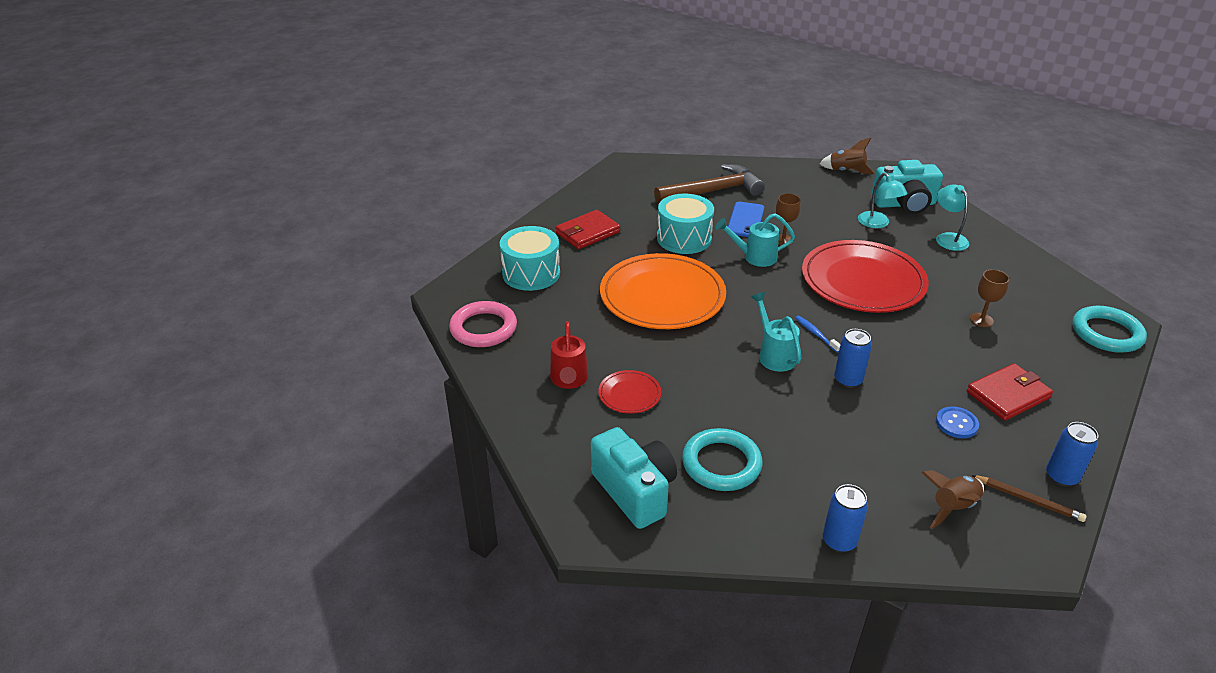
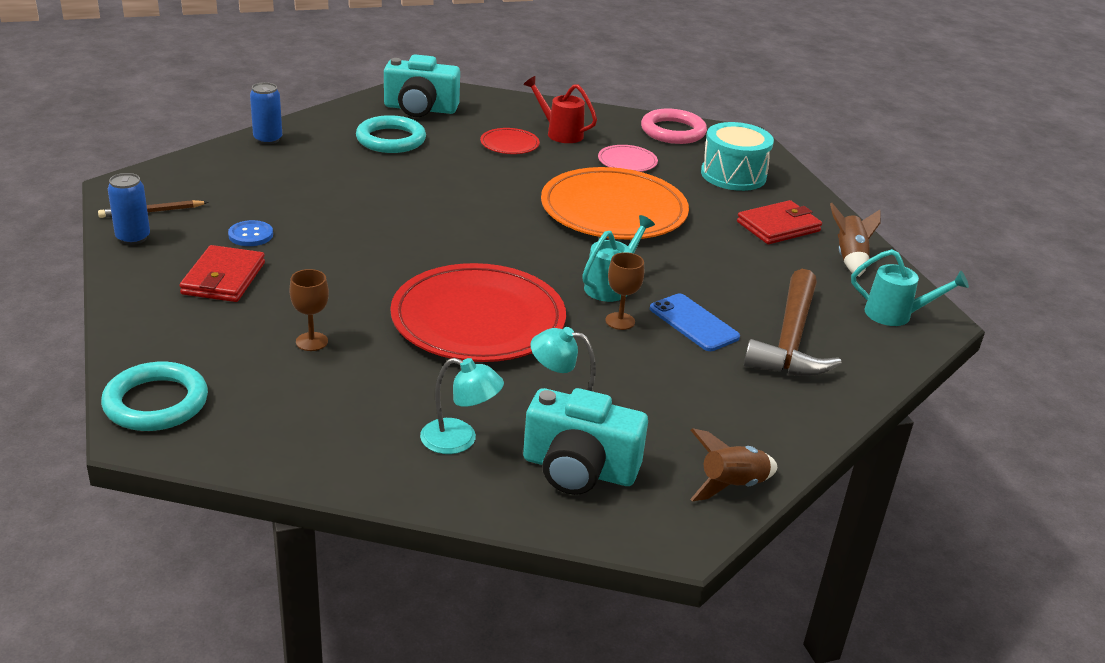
camera: 125 degrees right, 5 degrees down
red wallet [555,210,620,249] -> red wallet turned 60 degrees clockwise [737,200,822,244]
turquoise drum [657,193,714,254] -> none
turquoise watering can [751,292,802,372] -> turquoise watering can moved to [851,249,969,326]
blue toothbrush [795,316,841,353] -> none
blue can [834,329,872,388] -> none
turquoise camera [871,160,943,214] -> turquoise camera turned 105 degrees counterclockwise [523,388,648,495]
brown rocket [921,470,984,529] -> brown rocket moved to [830,203,880,277]
none -> pink plate [598,145,658,172]

